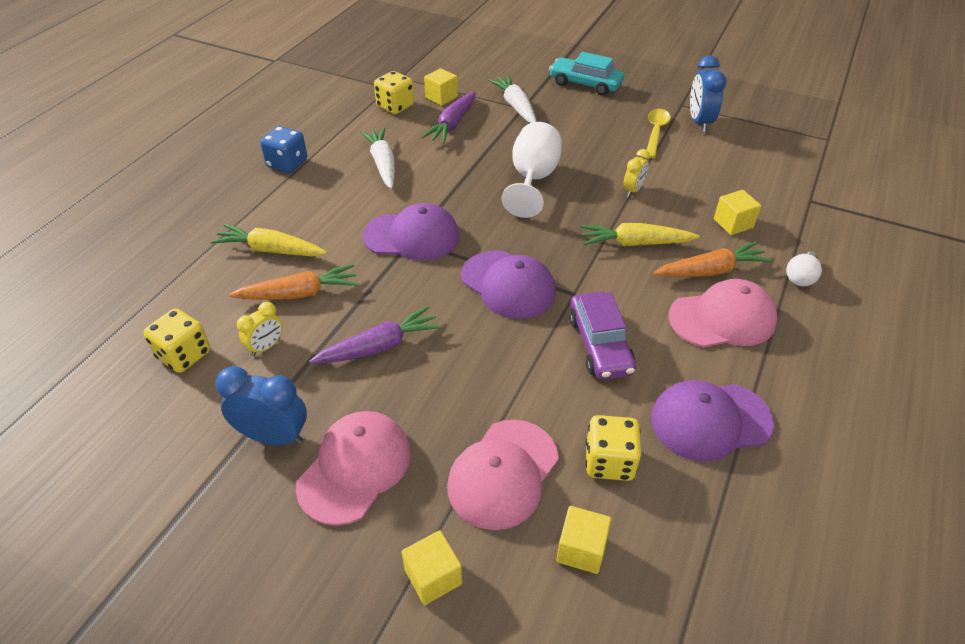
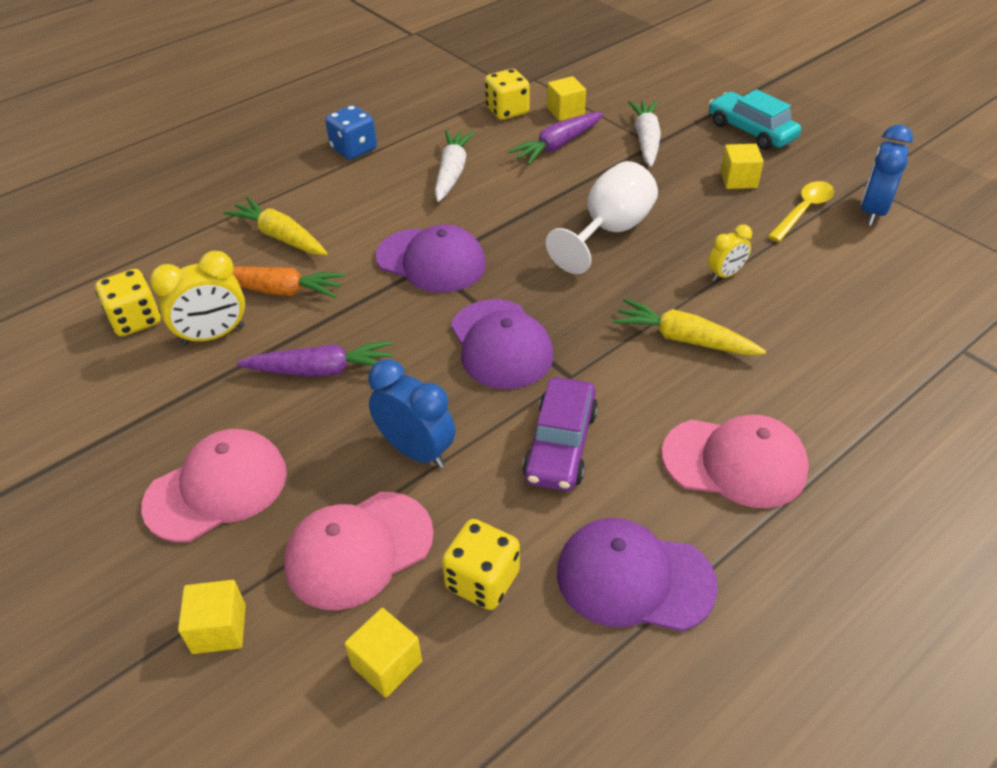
camera: 25 degrees right, 0 degrees up
blue clock [215,366,307,446] -> blue clock moved to [368,359,455,468]
yellow clock [237,302,283,356] -> yellow clock [150,251,245,345], size x1.67
orange carrot [653,242,772,277] -> none
yellow cube [714,190,761,235] -> yellow cube moved to [720,144,764,189]
white light bulb [786,251,822,286] -> none

